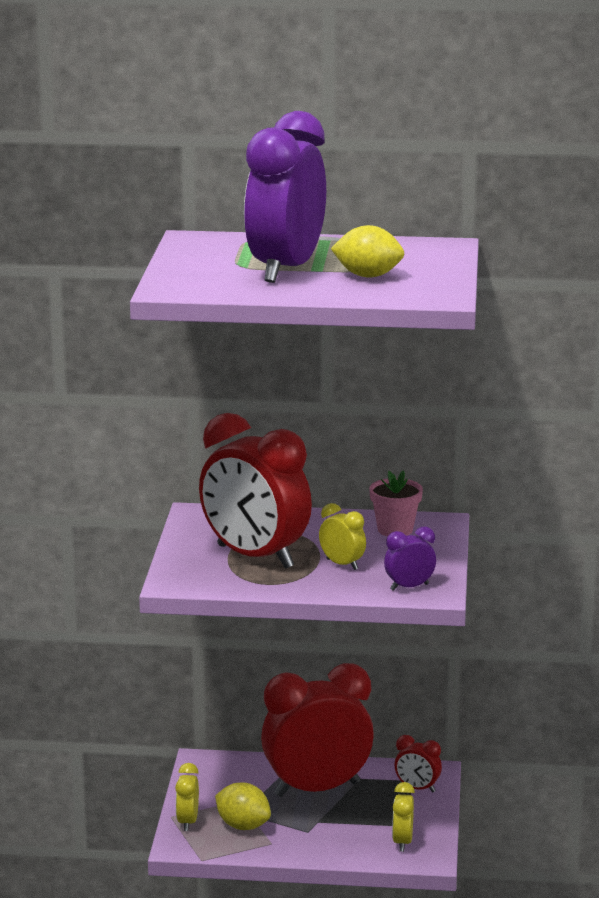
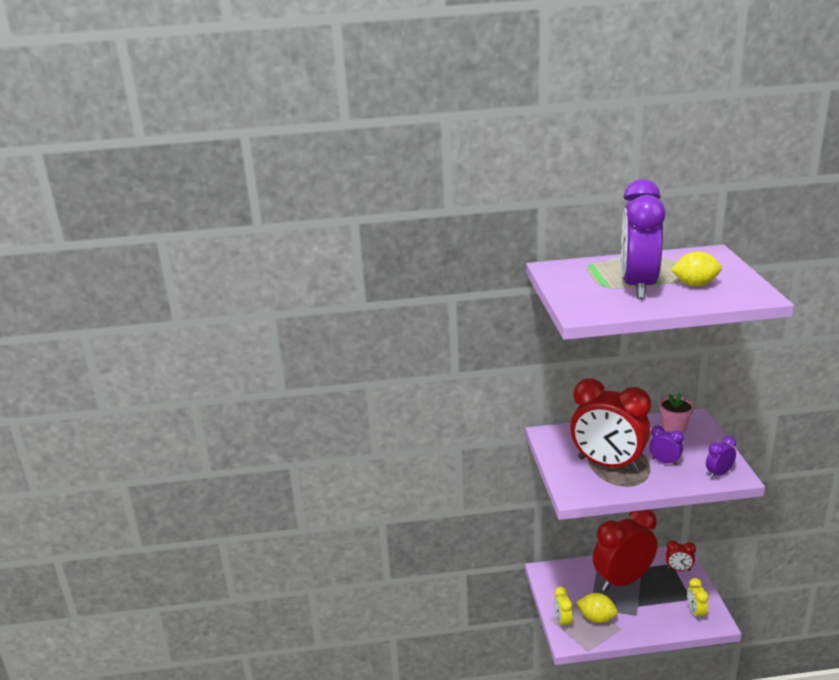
camera: 10 degrees left, 5 degrees up
yellow clock [319,503,366,570] -> purple clock [649,426,684,465]

